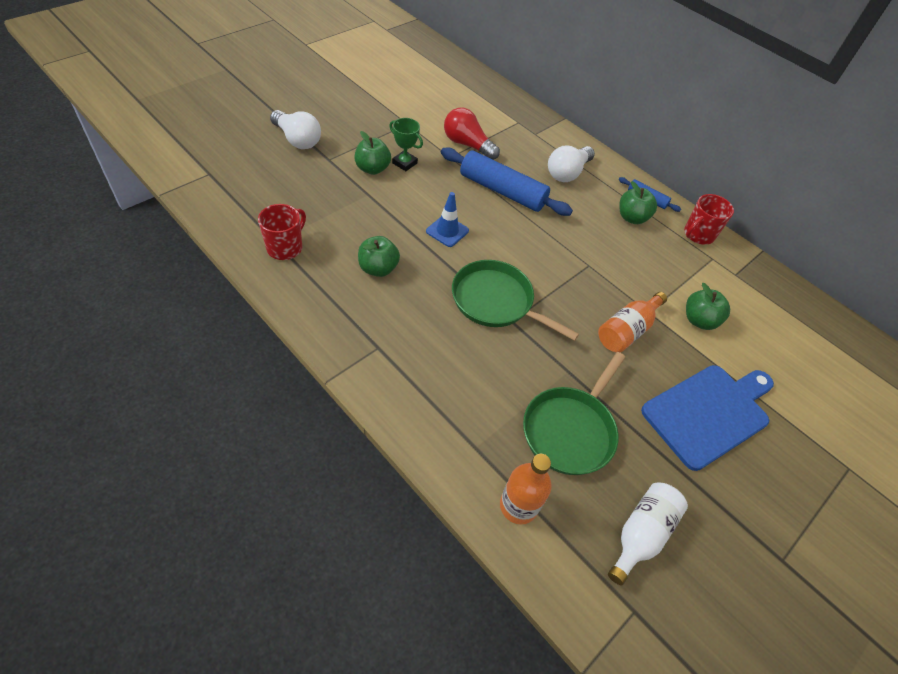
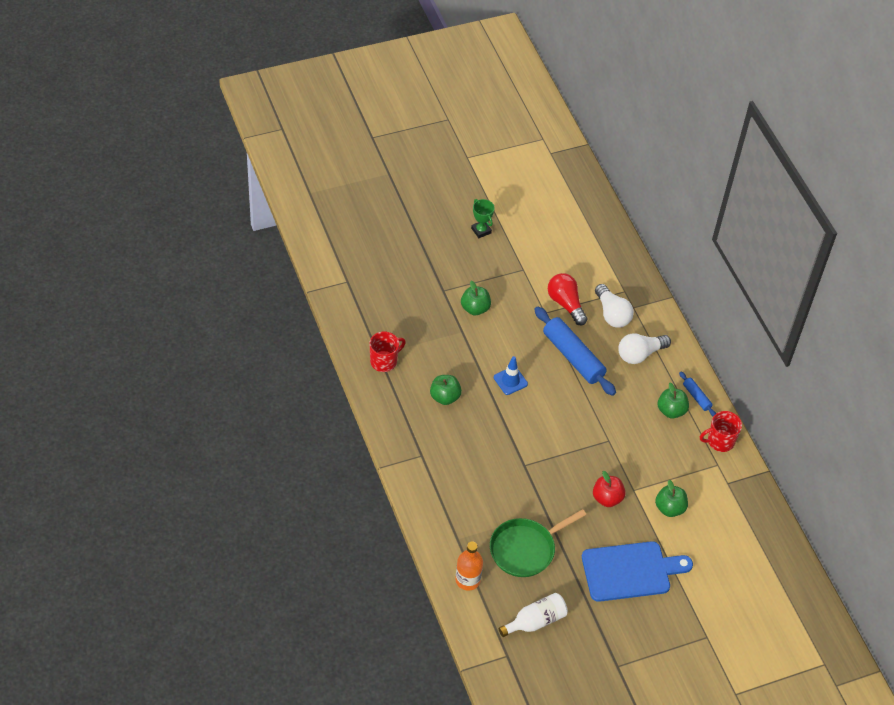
camera: 25 degrees right, 0 degrees up
white light bulb [270,110,321,149] -> white light bulb moved to [595,284,634,328]
green trophy [390,118,423,171] -> green trophy moved to [471,199,495,238]
green pan [452,260,579,341] -> none
orange bottle [598,292,667,352] -> red apple [593,471,625,507]

